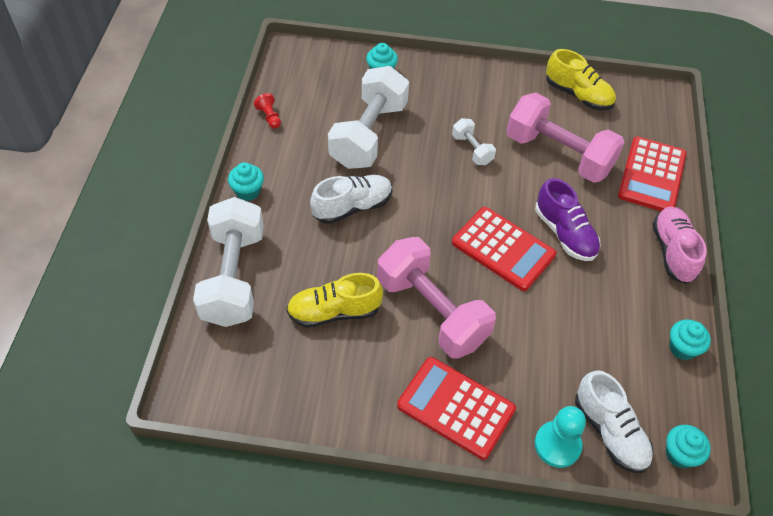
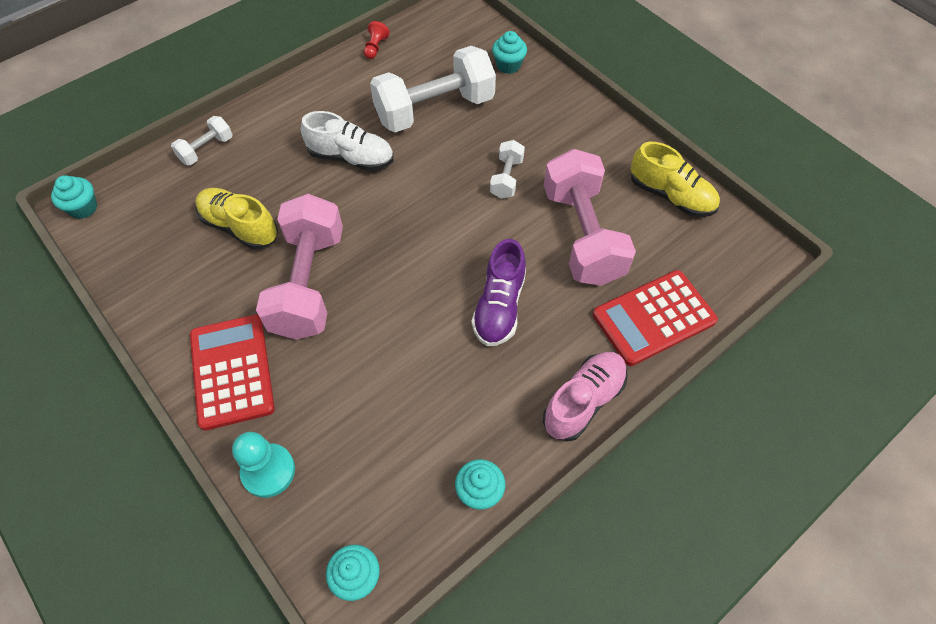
camera: 45 degrees right, 5 degrees up
white dumbbell [193,197,264,327] -> white dumbbell [171,116,233,165], size x0.47
turquoise cupcake [228,162,264,201] -> turquoise cupcake moved to [51,175,97,219]
red calculator [452,207,556,291] -> none
yellow shoe [546,49,616,110] -> yellow shoe turned 45 degrees counterclockwise [631,142,720,217]
white shoe [575,370,653,473] -> none

